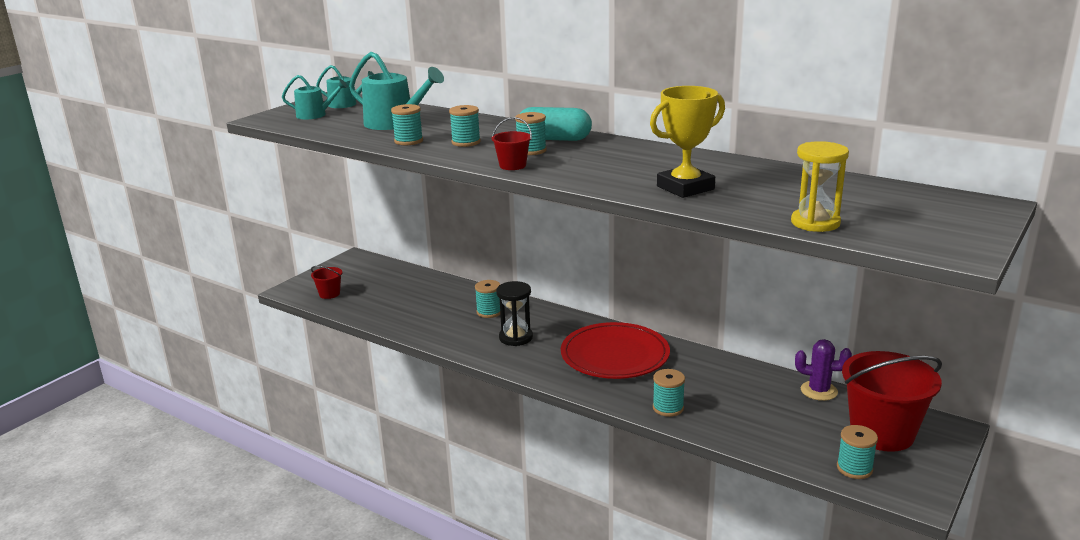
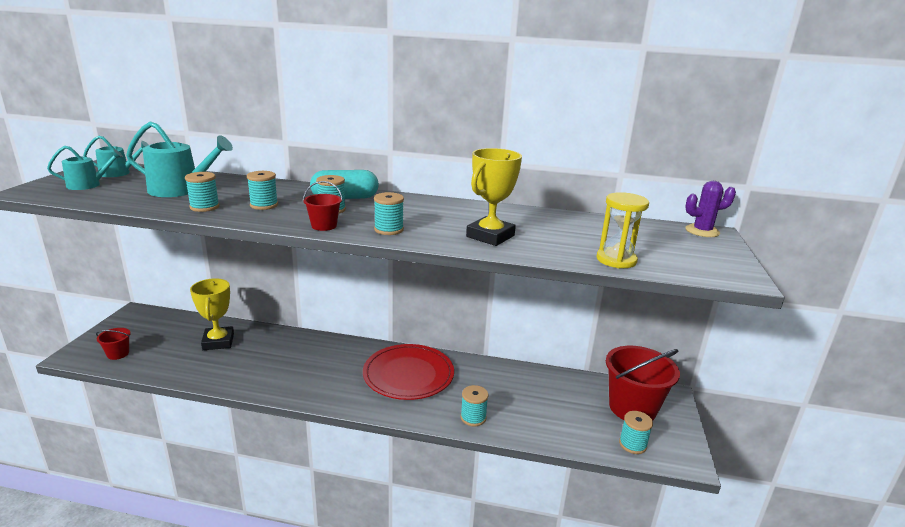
camera: 25 degrees left, 0 degrees up
turquoise spool [475,280,500,318] -> turquoise spool moved to [374,192,404,235]
black hourglass [496,281,533,346] -> none
purple cactus [795,339,852,401] -> purple cactus moved to [685,181,736,237]
none -> yellow trophy [190,278,234,350]

